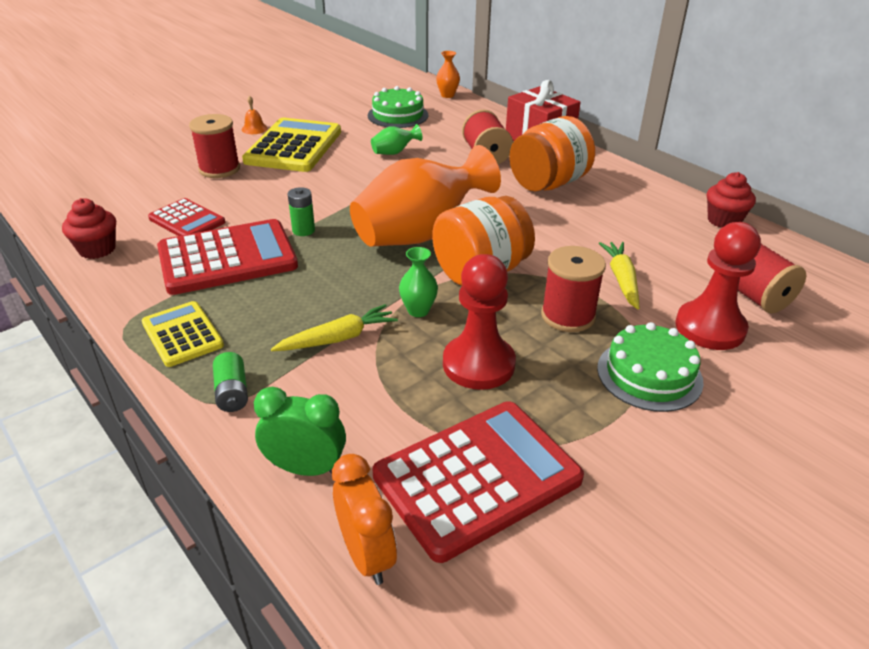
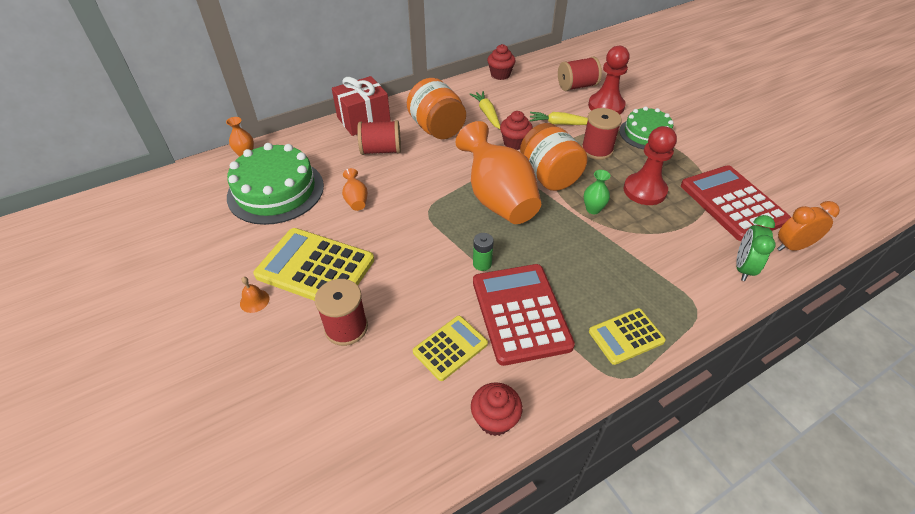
camera: 80 degrees left, 10 degrees up
red calculator [148,198,225,236] -> yellow calculator [413,316,488,381]
green battery [213,352,248,412] -> none
yellow carrot [271,304,398,351] -> yellow carrot moved to [470,91,500,129]
green cake [368,86,428,128] -> green cake [227,143,324,225], size x1.59
green vase [371,124,422,155] -> orange vase [342,168,368,211]
none -> red cupcake [500,111,533,150]

